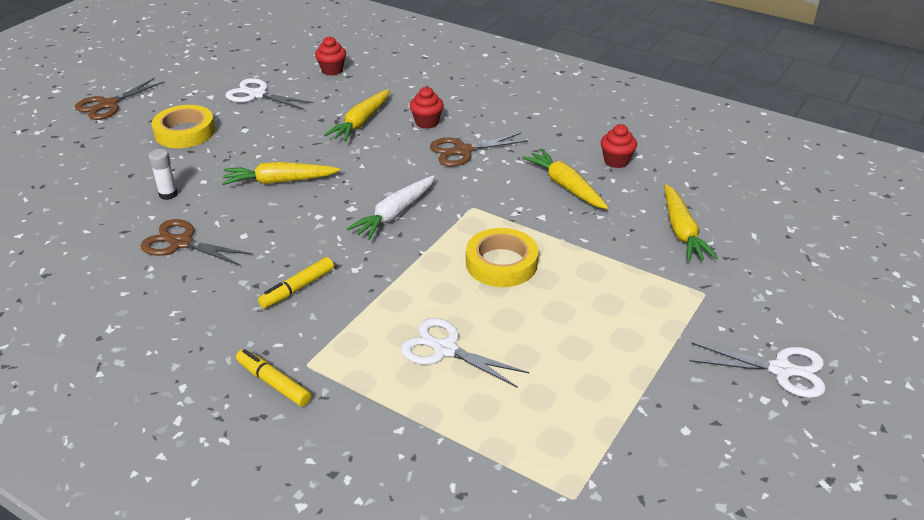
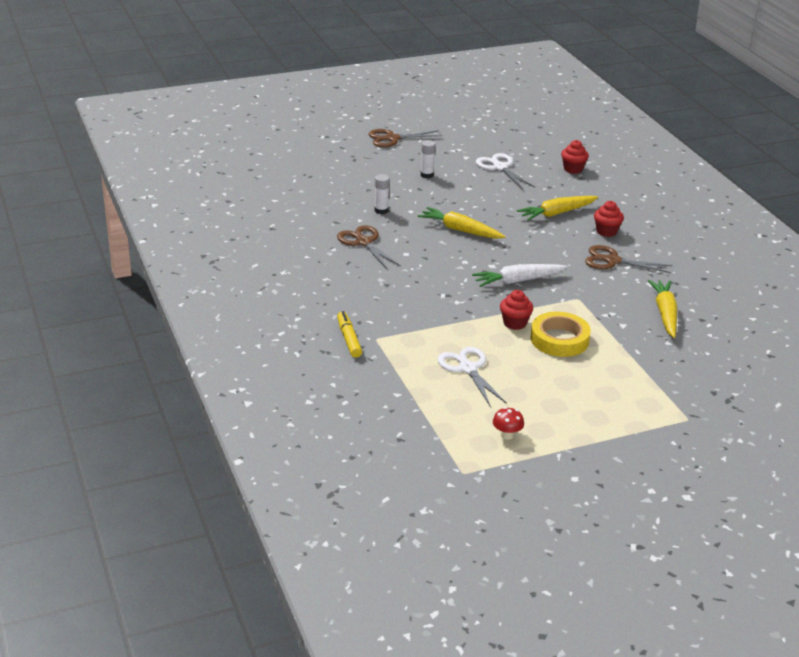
camera: 35 degrees right, 5 degrees down
yellow tape [152,105,215,148] -> white glue stick [420,140,436,178]
yellow marker [258,257,334,308] -> none
red cupcake [601,124,637,168] -> red cupcake moved to [500,290,533,330]
yellow carrot [664,184,717,261] -> none
white scissors [690,343,825,398] -> none
none -> red mushroom [493,407,524,440]

